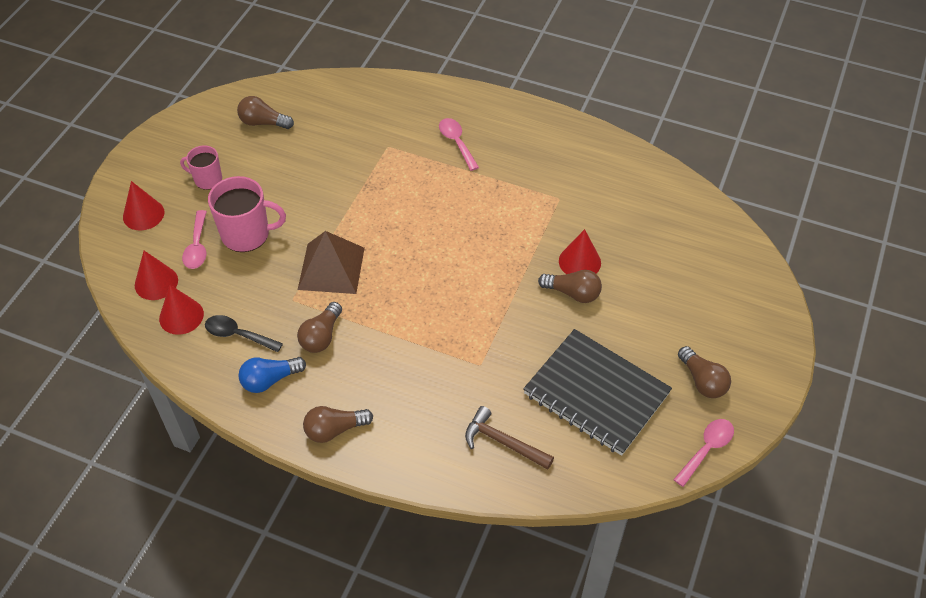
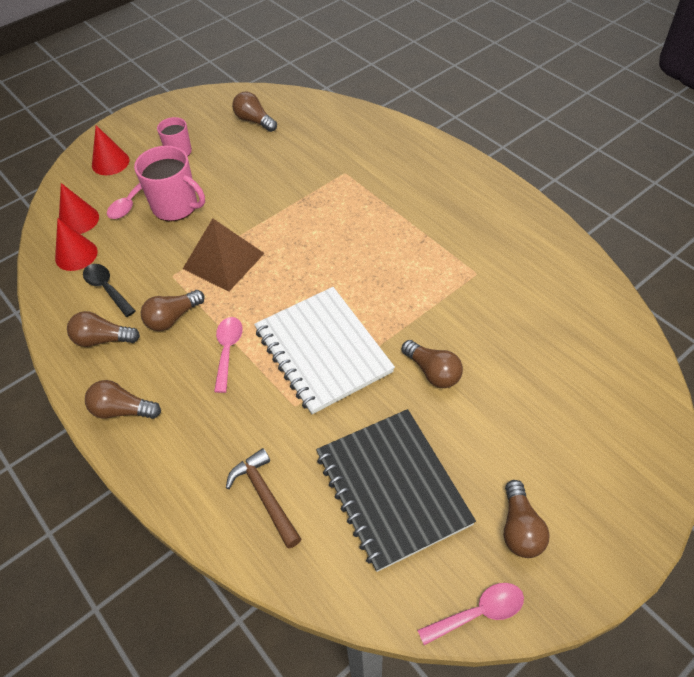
camera: 30 degrees right, 0 degrees up
blue light bulb [238,357,306,393] -> brown light bulb [67,311,140,347]
pink spoon [439,118,479,171] -> pink spoon moved to [214,317,243,393]
red cone [559,229,601,274] -> none
none -> white notebook [254,287,395,414]

